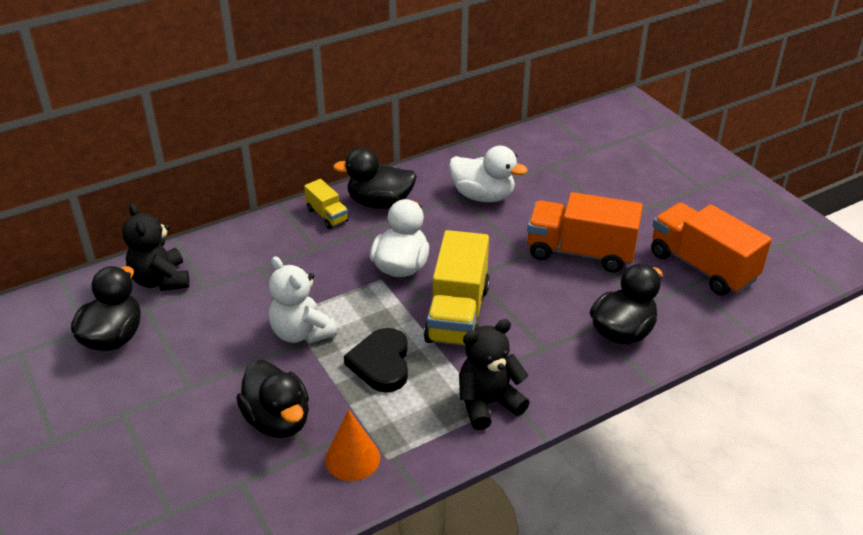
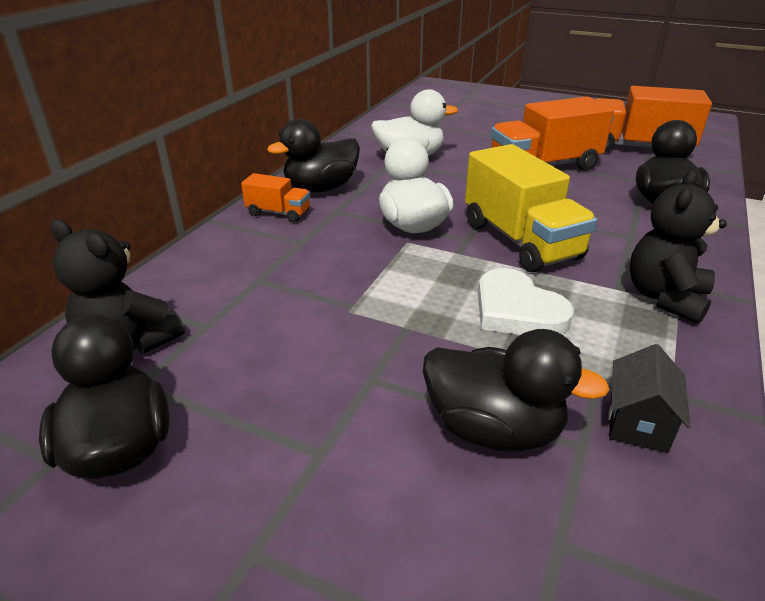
camera: 35 degrees left, 5 degrees down
white teddy bear [269,256,337,344] -> none
yellow truck [304,179,349,229] -> orange truck [241,173,310,222]
orange cone [325,410,380,481] -> black house [609,344,691,453]
black heart [344,328,408,392] -> white heart [478,268,574,335]

